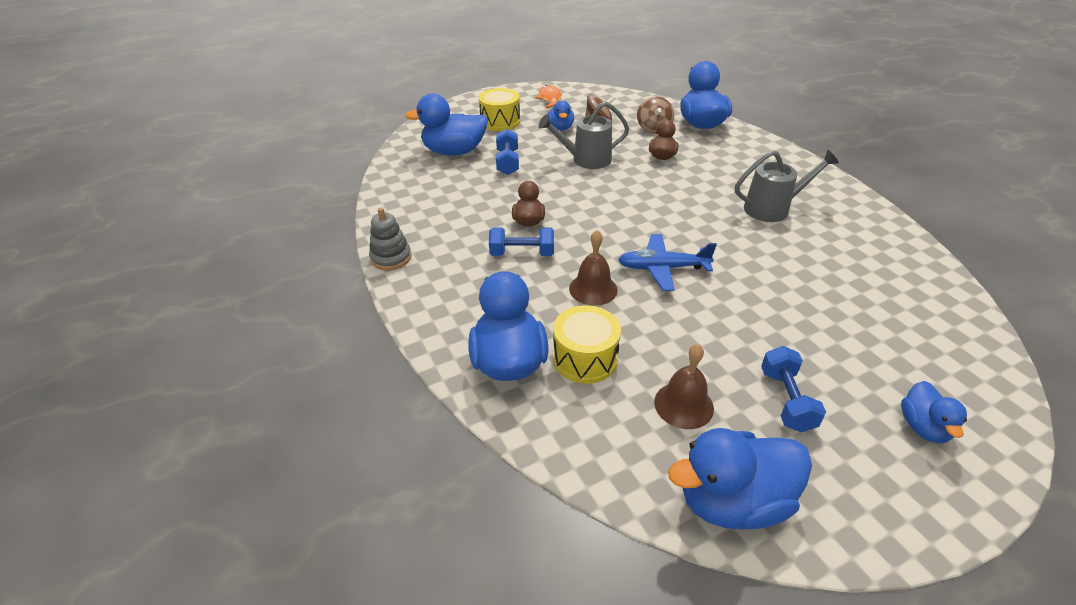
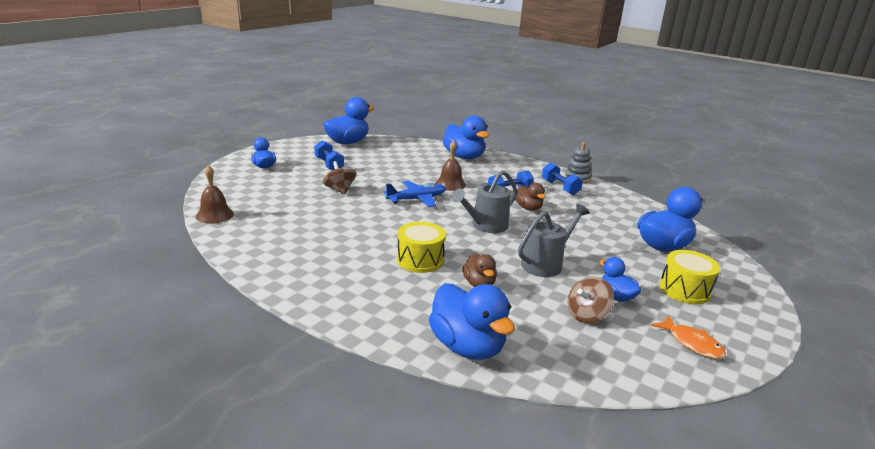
camera: 150 degrees right, 15 degrees down
blue dumbbell [496,129,519,175] -> blue dumbbell moved to [542,162,583,195]
yellow drum [553,305,621,384] -> yellow drum moved to [397,222,446,273]
brown spinning top [637,96,674,134] -> brown spinning top moved to [322,161,357,195]
brown bell [654,344,714,429] -> brown bell moved to [196,165,234,224]
grey watering can [735,150,839,222] -> grey watering can moved to [452,170,518,233]

